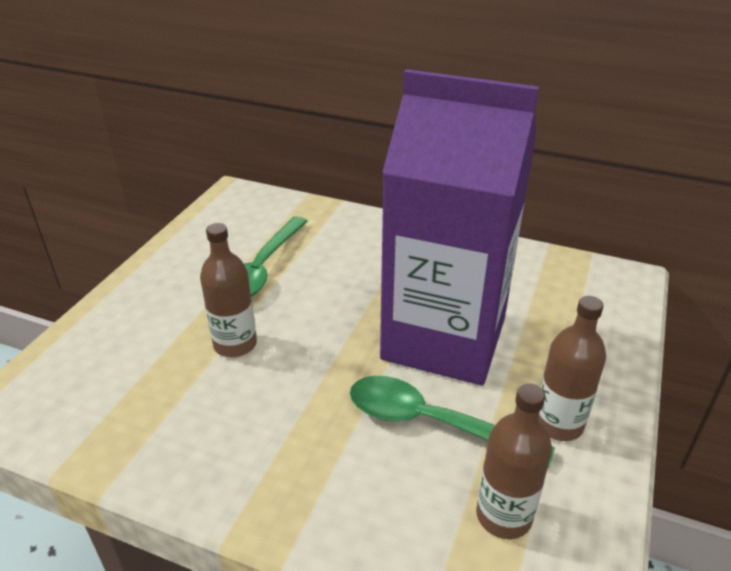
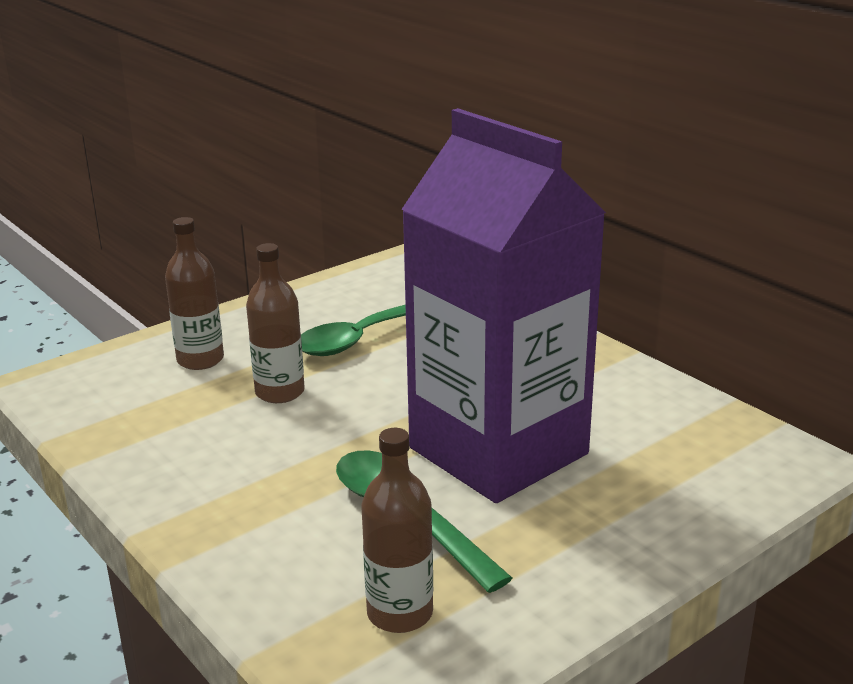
camera: 30 degrees right, 10 degrees down
brown bottle [539,296,606,441] -> brown bottle moved to [165,217,224,370]

